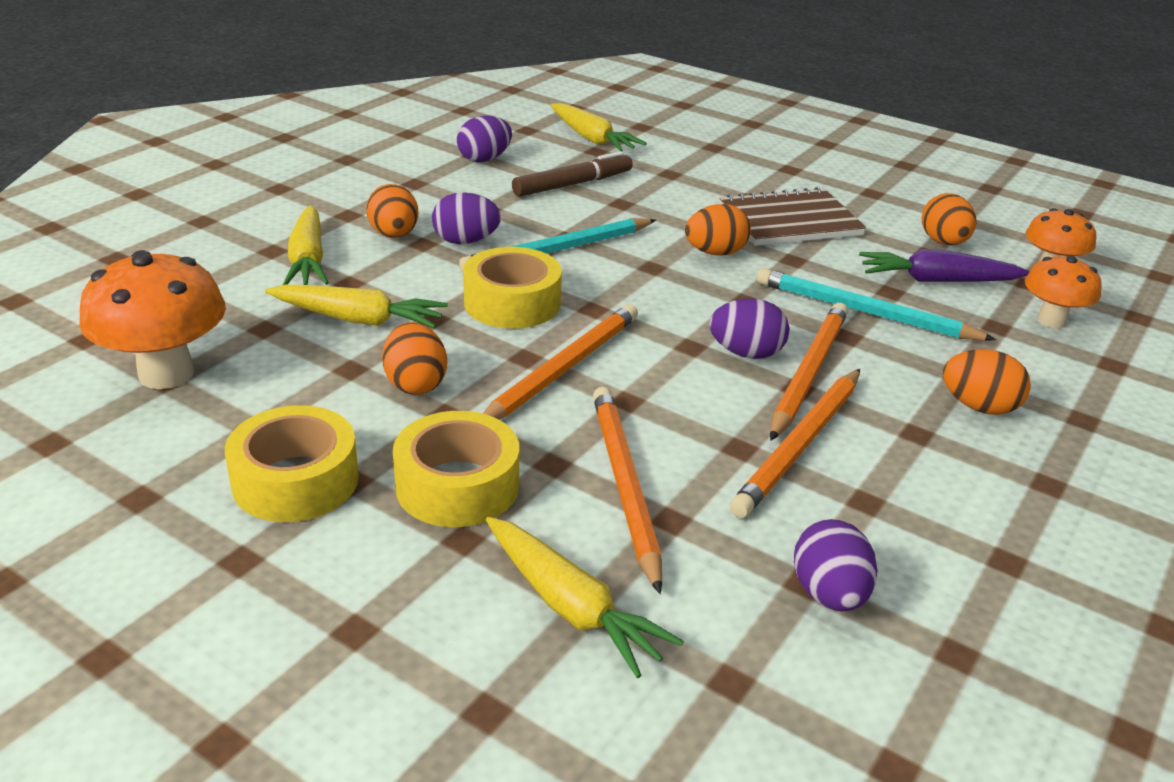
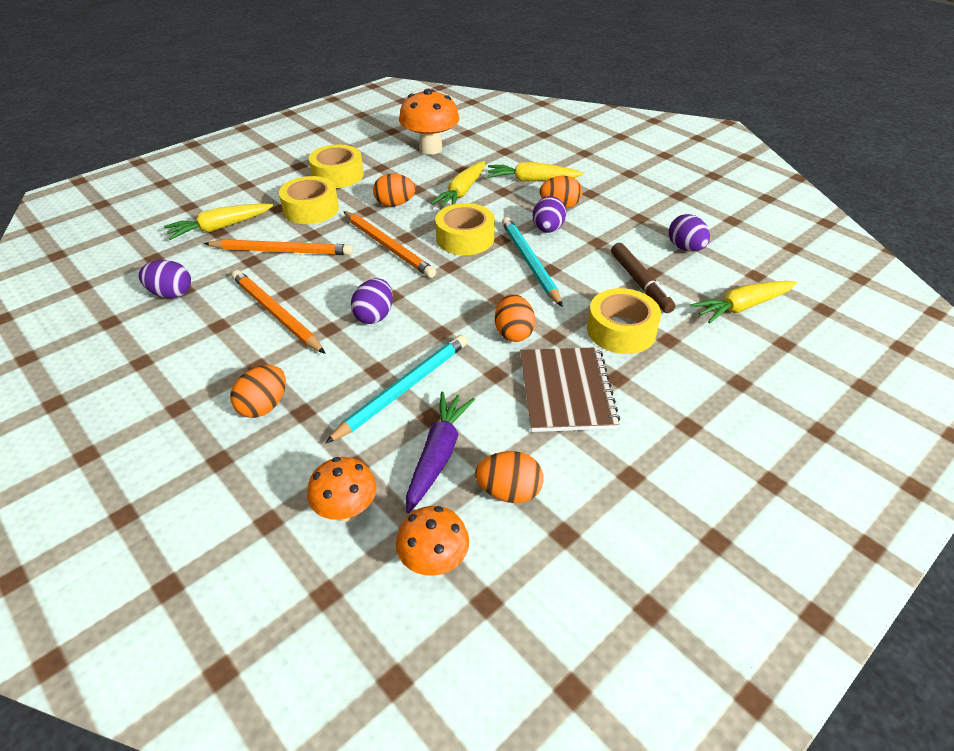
camera: 105 degrees right, 10 degrees up
orange pencil [770,303,848,441] -> none
none -> yellow tape [587,288,661,354]

